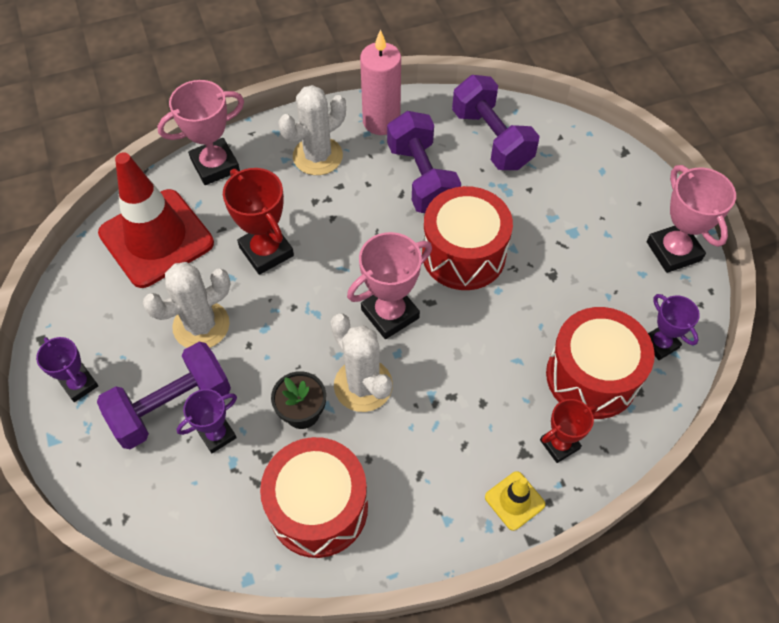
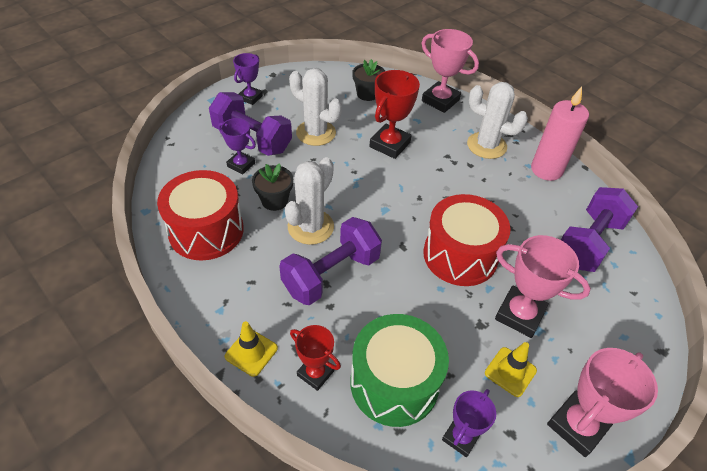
camera: 65 degrees right, 10 degrees down
red traffic cone [98,152,214,288] -> black flower pot [352,59,385,101]
pink trophy [347,232,432,339] -> pink trophy moved to [495,235,591,338]
purple dumbbell [387,111,461,213] -> purple dumbbell moved to [279,217,382,305]
red drum [546,307,655,419] -> green drum [350,314,449,427]
none -> yellow traffic cone [485,342,537,397]

